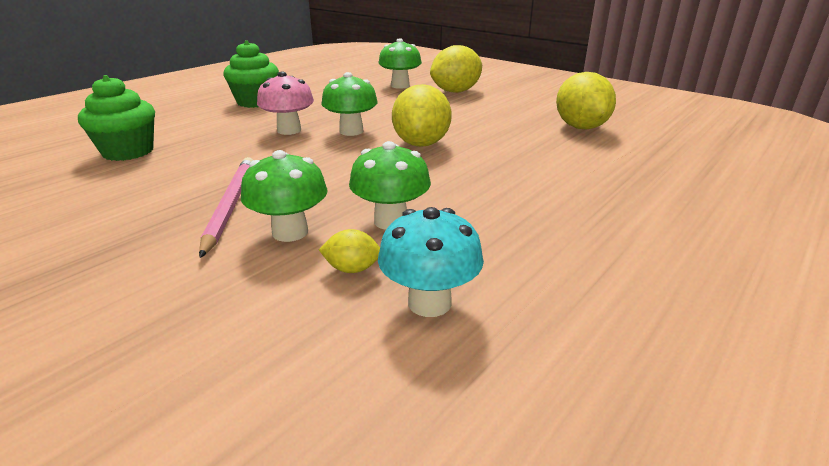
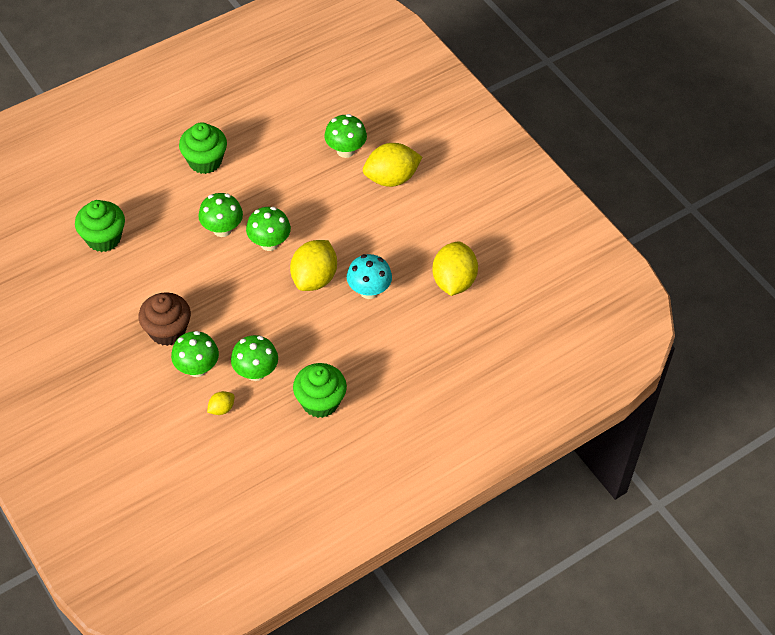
camera: 15 degrees right, 25 degrees up
pink pencil [199,157,253,258] -> brown cupcake [138,292,191,346]
pink mushroom [257,72,314,135] -> green mushroom [198,193,243,237]
yellow lemon [319,229,380,273] -> yellow lemon turned 60 degrees counterclockwise [207,391,235,415]
turquoise mushroom [378,207,484,317] -> turquoise mushroom moved to [347,254,392,299]
none -> green cupcake [293,363,347,418]

